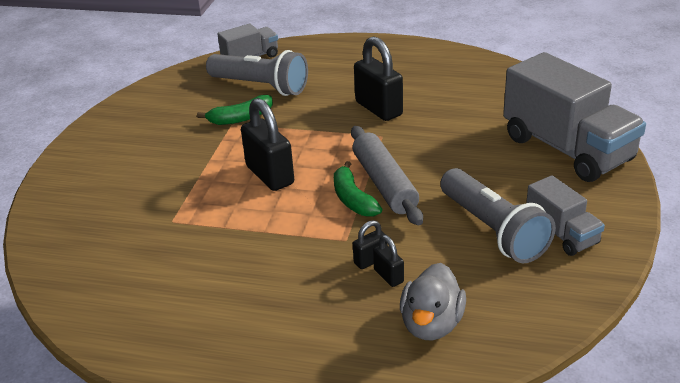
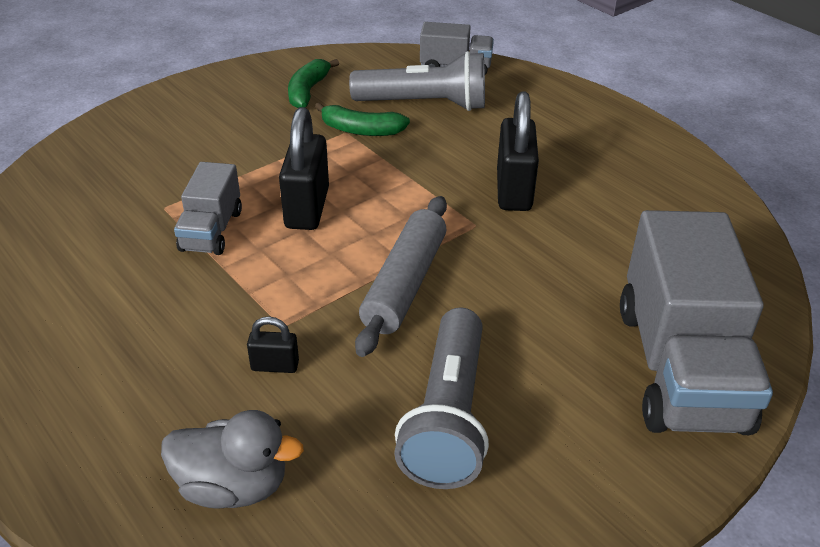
camera: 35 degrees right, 5 degrees up
grey flashlight [206,50,308,96] -> grey flashlight turned 60 degrees counterclockwise [349,51,485,111]
green banana [334,161,382,217] -> green banana moved to [288,59,339,108]
black padlock [373,235,404,287] -> none
grey duck [400,263,466,340] -> grey duck turned 135 degrees counterclockwise [161,410,304,509]
grey truck [526,175,605,256] -> grey truck moved to [174,162,242,255]

